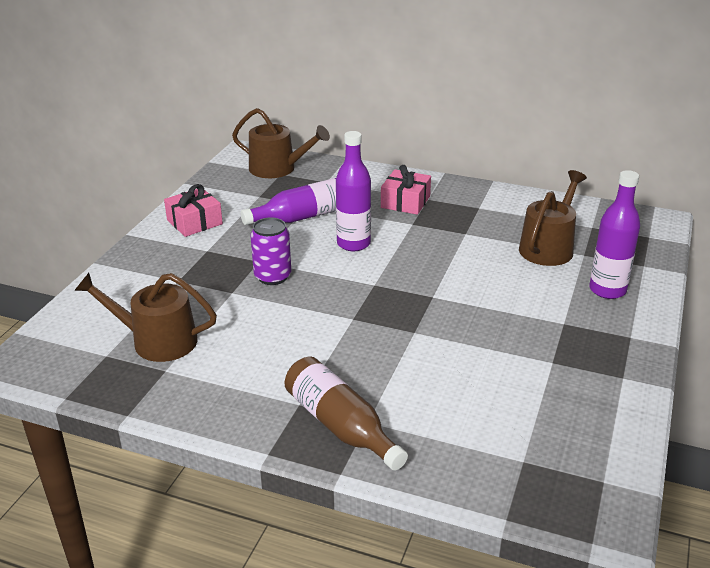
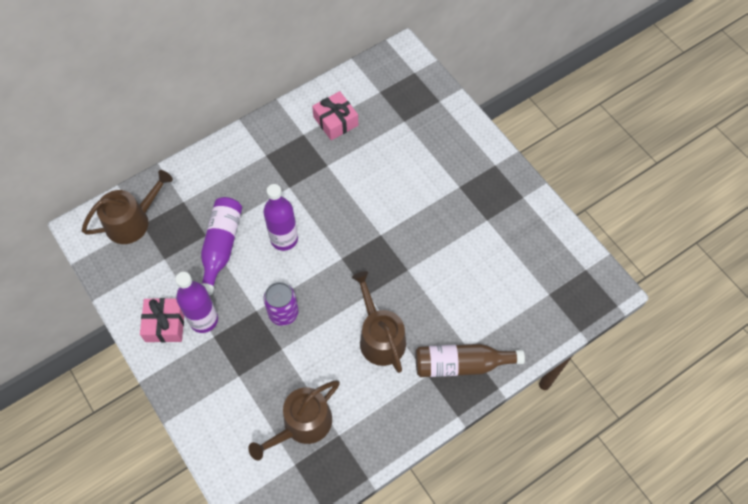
camera: 55 degrees left, 30 degrees up
pink gift [381,165,431,215] -> pink gift moved to [312,91,358,140]
brown watering can [519,170,587,266] -> brown watering can moved to [352,271,406,373]
purple bottle [589,170,640,299] -> purple bottle moved to [175,272,218,333]

